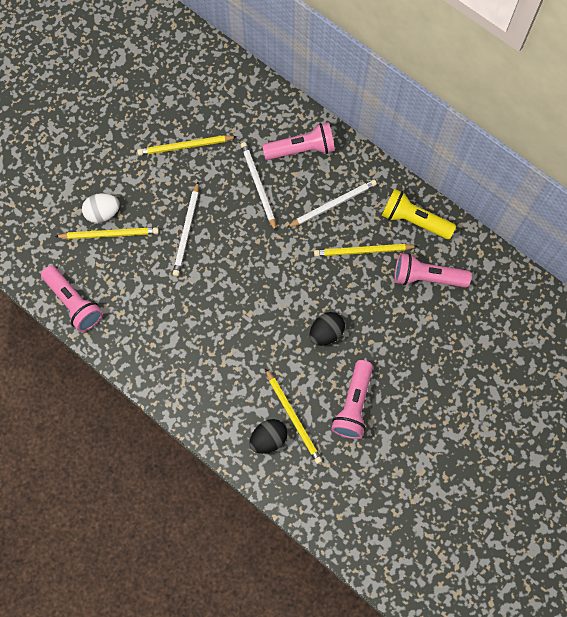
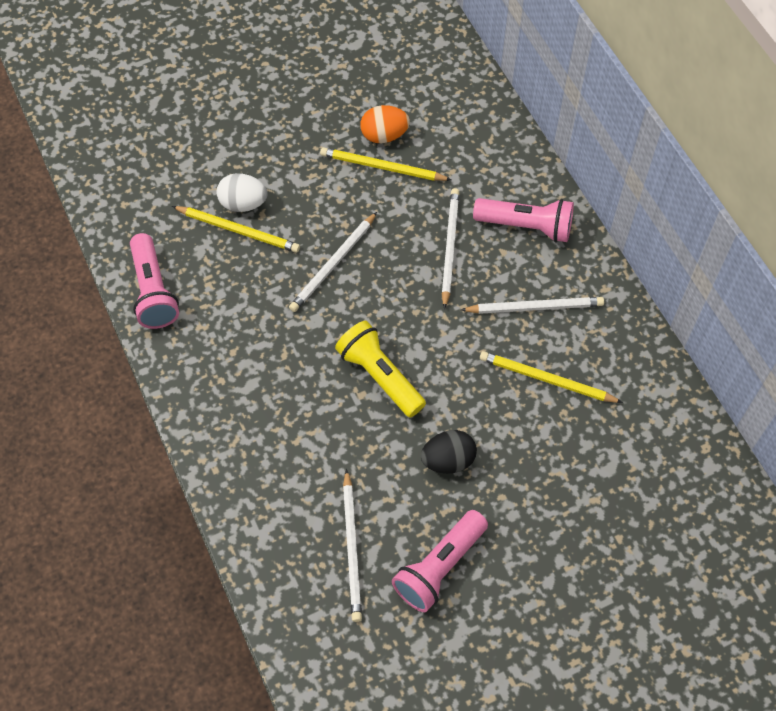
camera: 25 degrees right, 10 degrees down
black egg [249,419,288,454] -> none
yellow pencil [265,368,322,464] -> white pencil [343,469,362,622]
yellow flashlight [382,189,456,239] -> yellow flashlight moved to [335,321,426,417]
pink flashlight [395,253,471,287] -> none
none -> orange egg [360,105,410,143]

